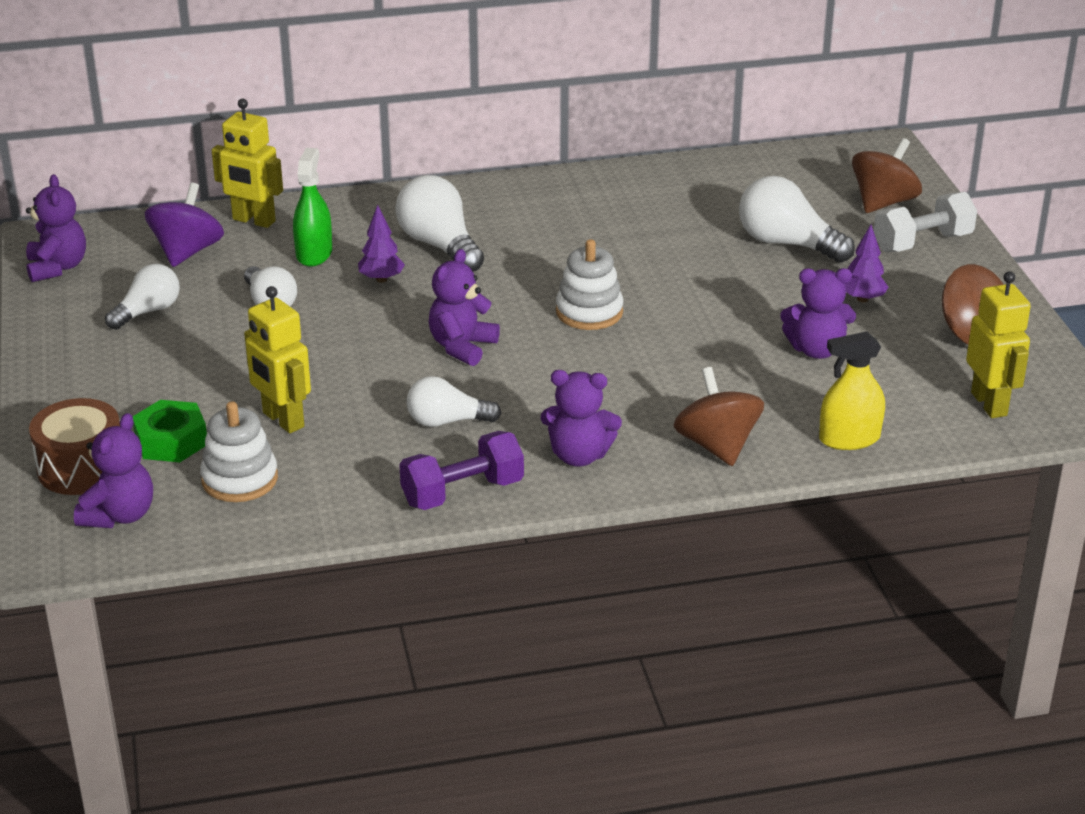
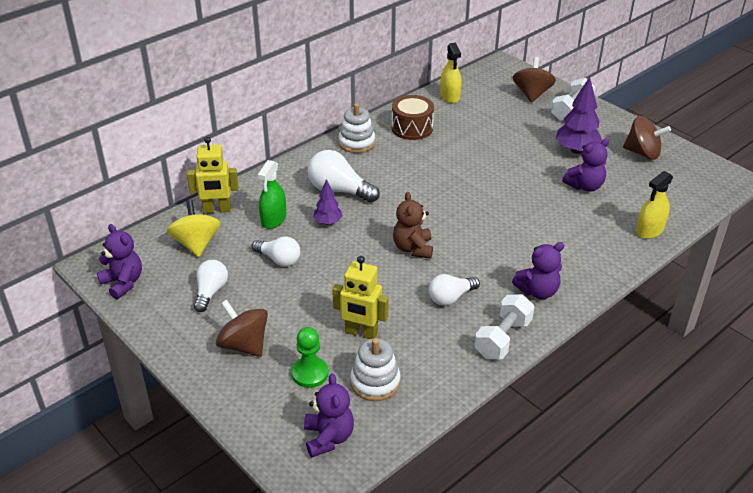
camera: 30 degrees left, 5 degrees up
brown drum [29,398,120,495] -> brown drum moved to [392,95,434,140]
green nut [133,400,207,462] -> green pawn [292,327,328,388]
purple spinning top [145,183,224,267] -> yellow spinning top [167,199,221,257]
green spray bottle [293,148,332,267] -> green spray bottle turned 135 degrees counterclockwise [257,160,286,229]
purple dumbbell [399,431,524,510] -> white dumbbell [475,294,534,359]
purple teddy bear [429,249,500,366] -> brown teddy bear [393,192,433,259]
white stacking toy [556,239,623,330] -> white stacking toy moved to [338,103,375,153]
brown spinning top [673,367,764,466] -> brown spinning top moved to [216,300,268,357]
white light bulb [739,176,855,263] -> none
purple tree [845,225,889,302] -> purple tree [556,77,602,154], size x1.74
yellow robot [966,271,1031,418] -> none
none -> yellow spray bottle [440,43,462,103]

